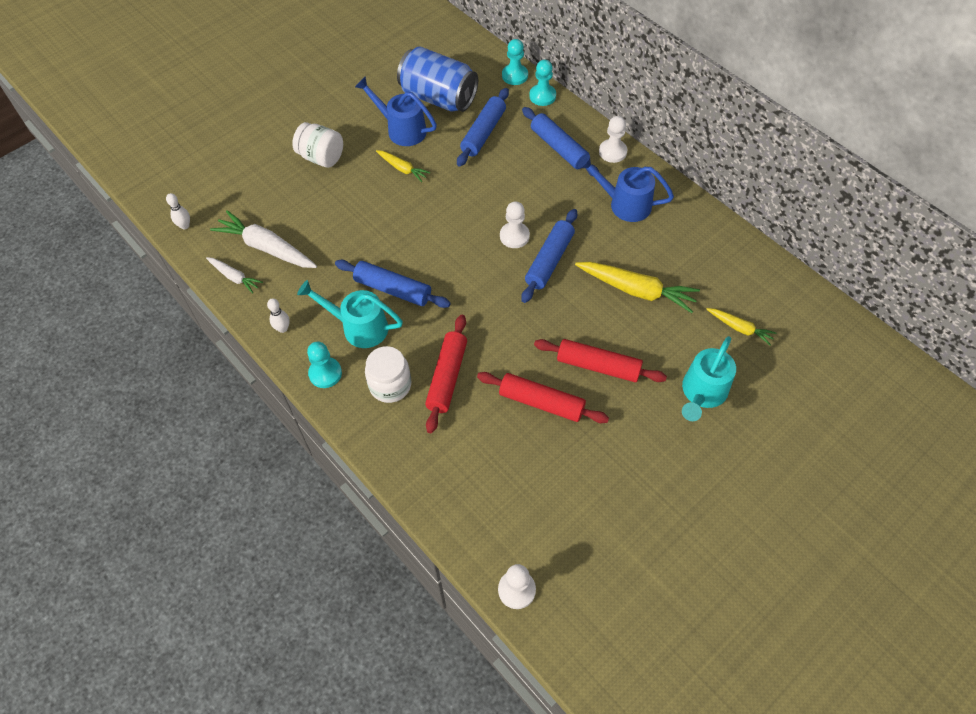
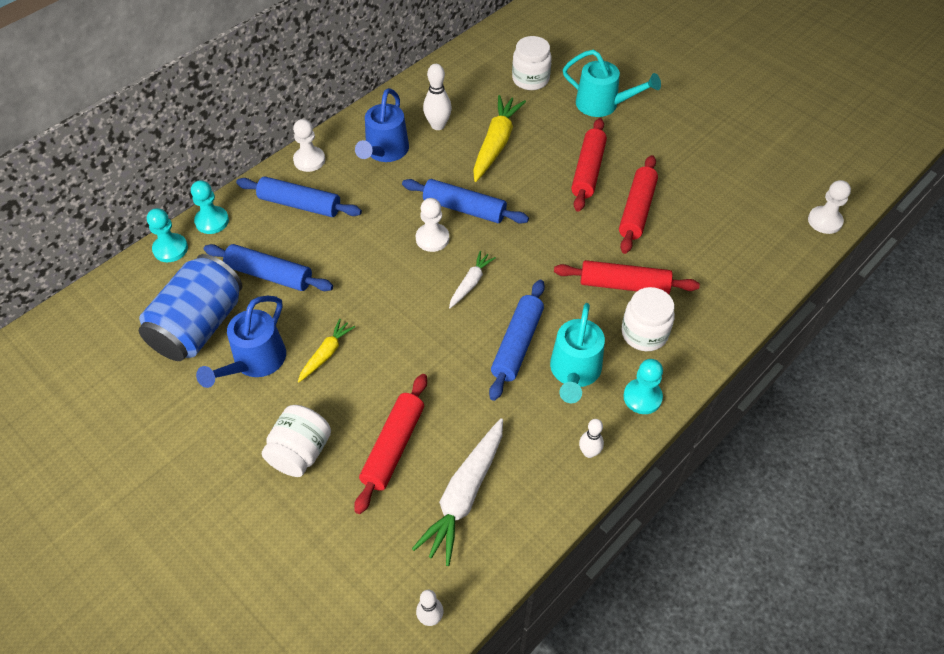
camera: 95 degrees left, 5 degrees down
white carrot [206,257,263,294] -> white carrot moved to [449,251,496,308]
blue rolling pin [522,107,599,176] -> blue rolling pin turned 60 degrees clockwise [236,176,362,217]
yellow carrot [706,308,777,345] -> white jar [512,36,552,90]
none -> red rolling pin [354,374,427,514]
none -> white bowling pin [423,64,452,130]

